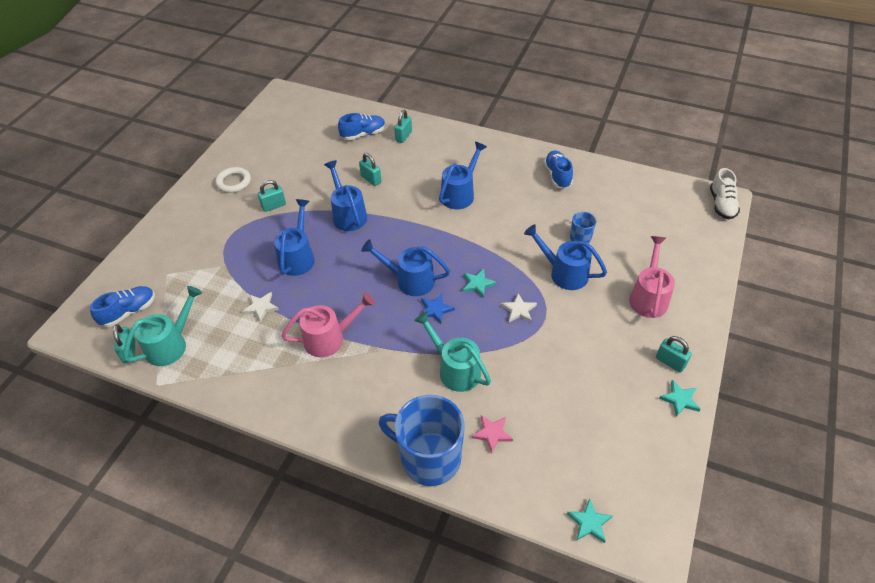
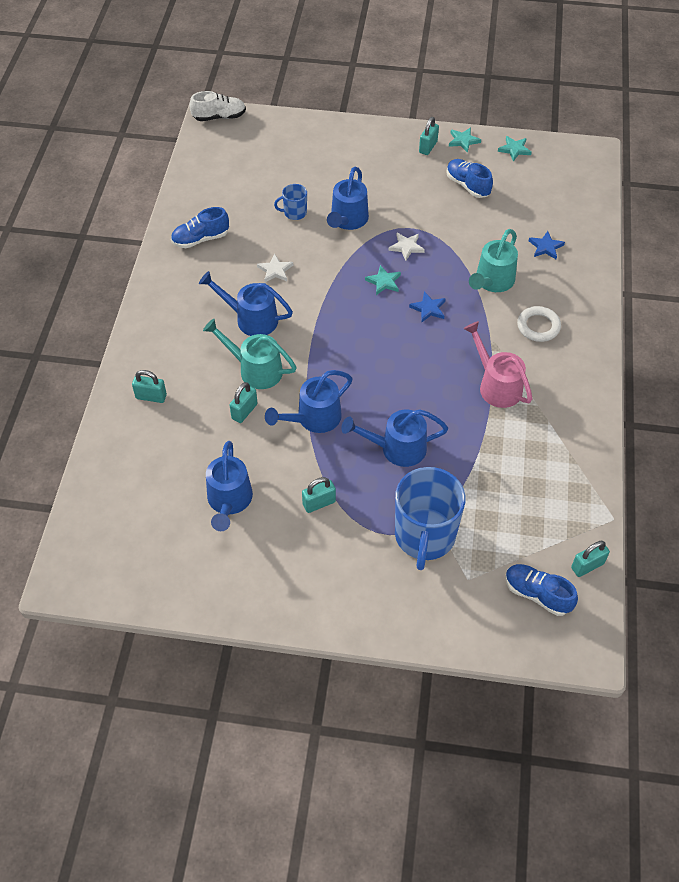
camera: 105 degrees left, 5 degrees up
turquoise watering can [123,286,202,366] -> turquoise watering can moved to [203,319,297,389]
white ring [215,167,251,193] -> white ring moved to [517,306,561,342]
white star [242,292,279,322] -> white star moved to [257,254,293,282]
turquoise padlock [258,180,286,212] -> turquoise padlock turned 75 degrees counterclockwise [302,477,336,513]
blue shoe [338,113,385,140] -> blue shoe moved to [446,159,493,198]
blue watering can [361,239,450,296] -> blue watering can moved to [206,441,253,531]
blue mug [379,395,465,486] -> blue mug moved to [395,467,466,570]
pink star [472,415,513,454] -> blue star [529,231,565,259]
turquoise star [567,498,612,543] -> turquoise star moved to [498,136,532,161]
pink watering can [629,236,675,318] -> none

